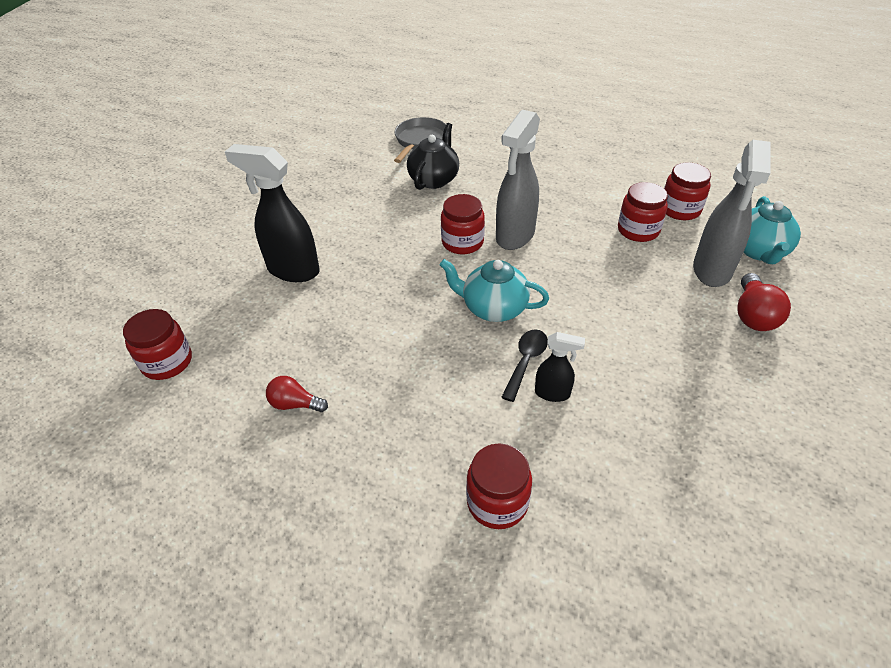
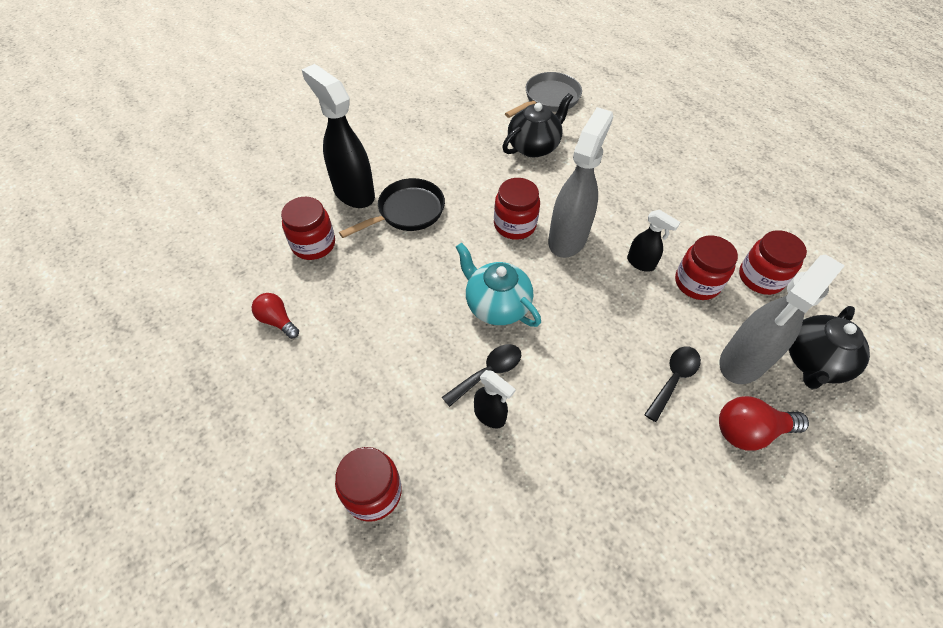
camera: 25 degrees right, 10 degrees up
red jar [123,309,192,380] -> red jar moved to [281,197,335,260]
grey spray bottle [496,110,540,250] -> grey spray bottle turned 150 degrees clockwise [548,107,613,258]
red light bulb [737,273,791,331] -> red light bulb turned 45 degrees clockwise [719,396,809,451]
turquoise teapot [743,196,801,264] -> black teapot [789,306,870,389]
none -> black pan [339,178,445,238]
none -> black spray bottle [627,210,681,272]
none -> black spoon [644,346,701,422]

